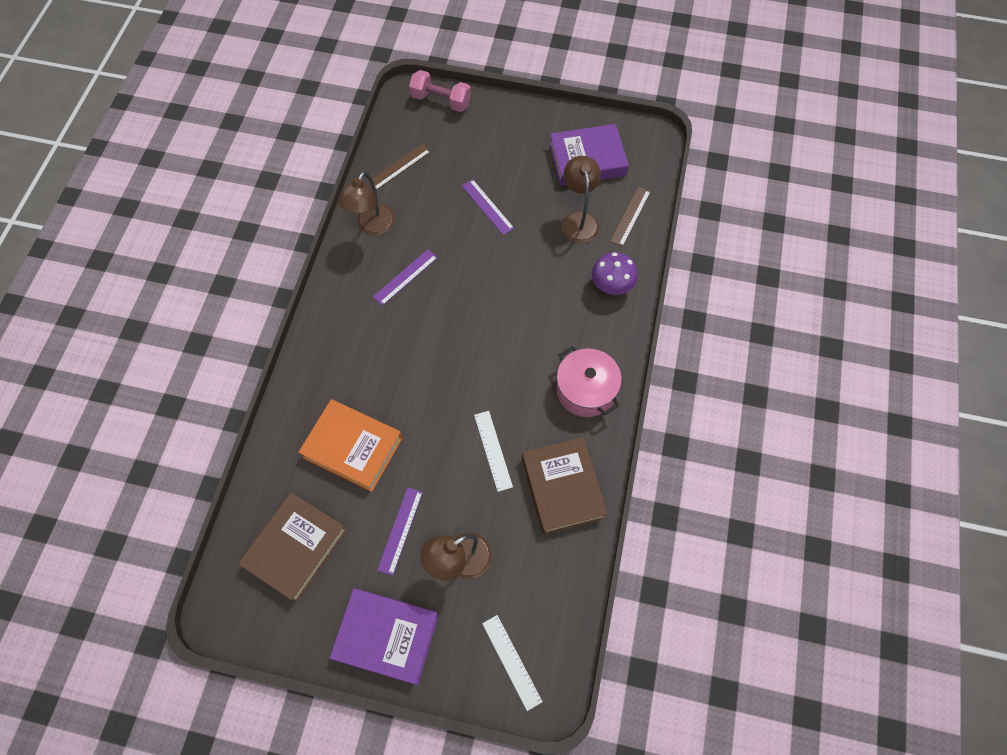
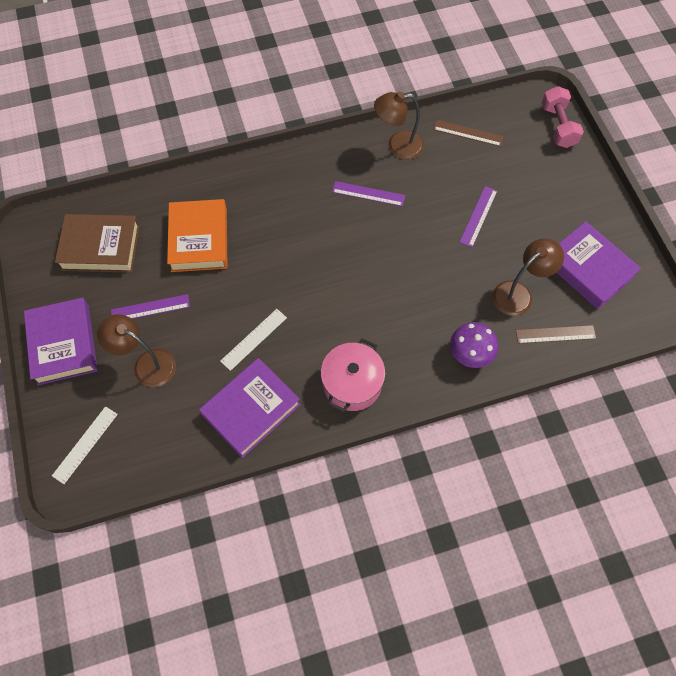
camera: 60 degrees right, 0 degrees up
brown book [522,437,608,535] -> purple book [199,358,301,458]

